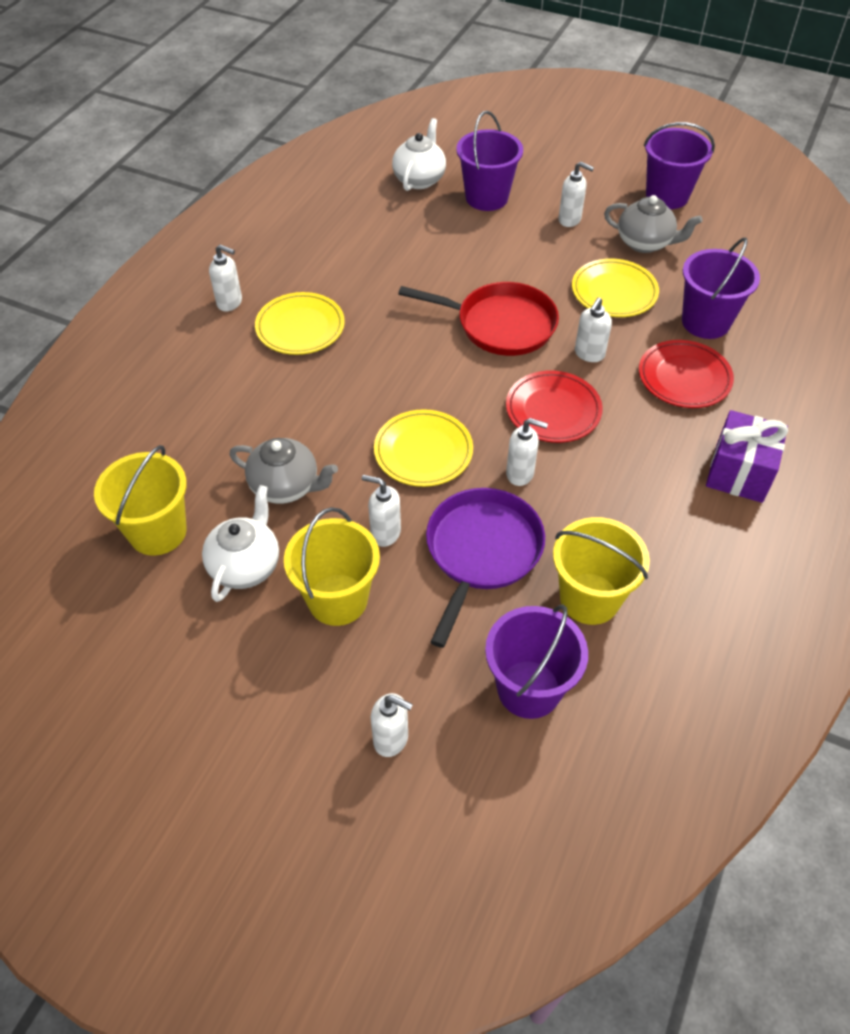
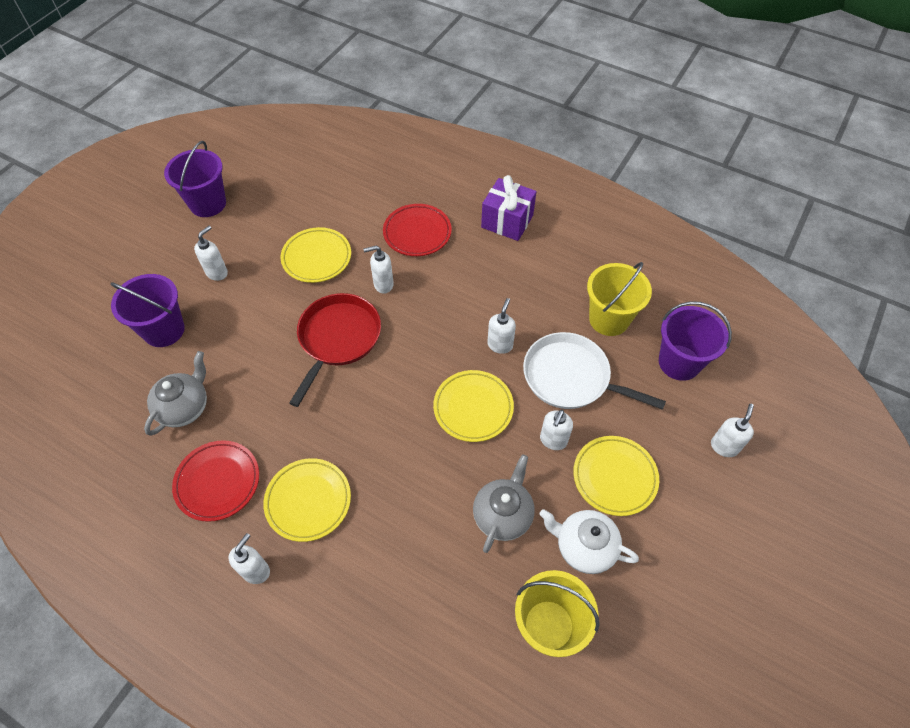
camera: 85 degrees left, 5 degrees up
yellow bucket [284,507,380,626] -> yellow plate [573,436,659,516]
white teapot [392,118,446,191] -> none
purple pan [426,488,545,648] -> white pan [523,332,666,410]
red plate [506,371,603,443] -> red plate moved to [172,440,259,522]
white soap dispenser [575,297,612,362] -> white soap dispenser turned 135 degrees clockwise [363,246,394,294]
grey teapot [604,195,703,253] -> grey teapot moved to [144,351,207,436]
purple bucket [682,237,760,339] -> none

